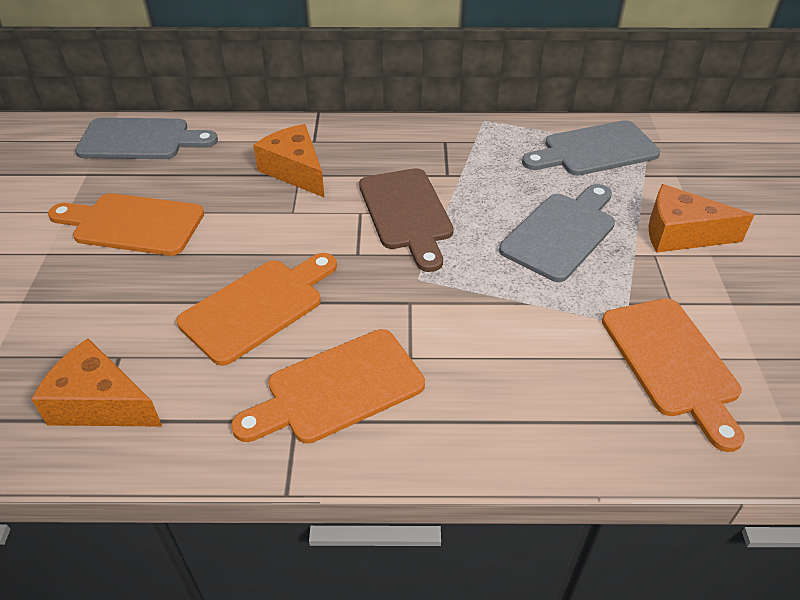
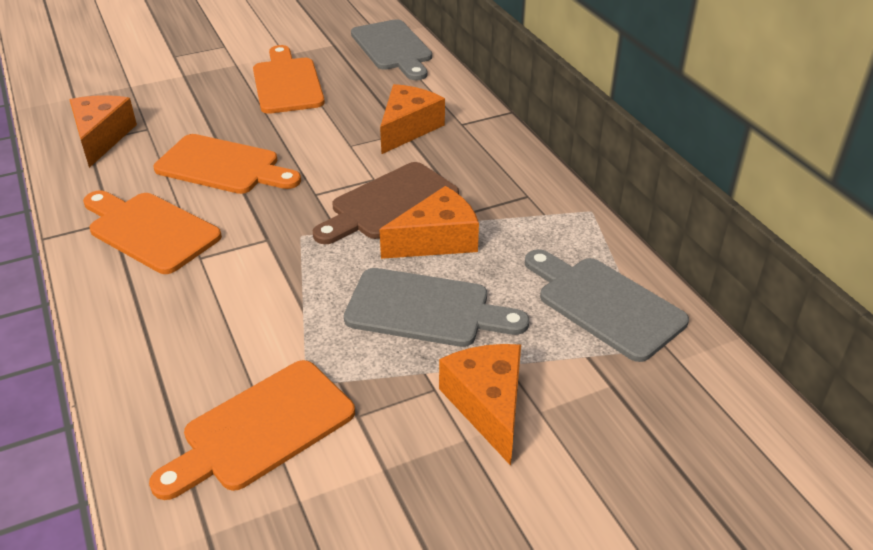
camera: 65 degrees right, 5 degrees down
none -> orange cheese [380,186,479,259]

